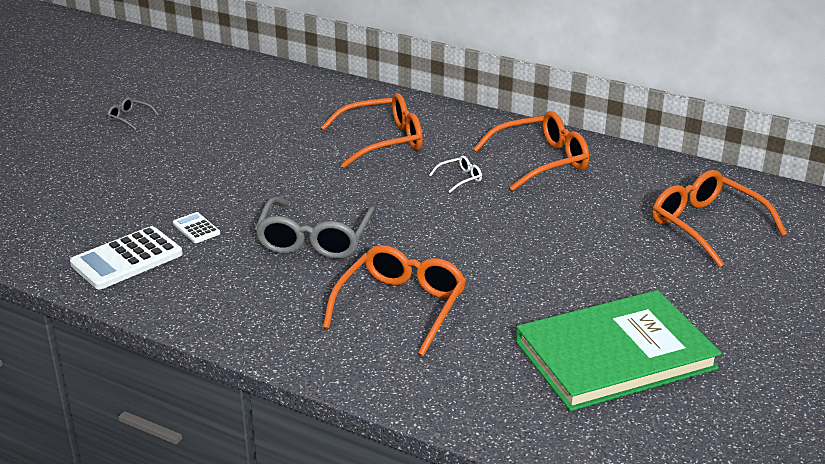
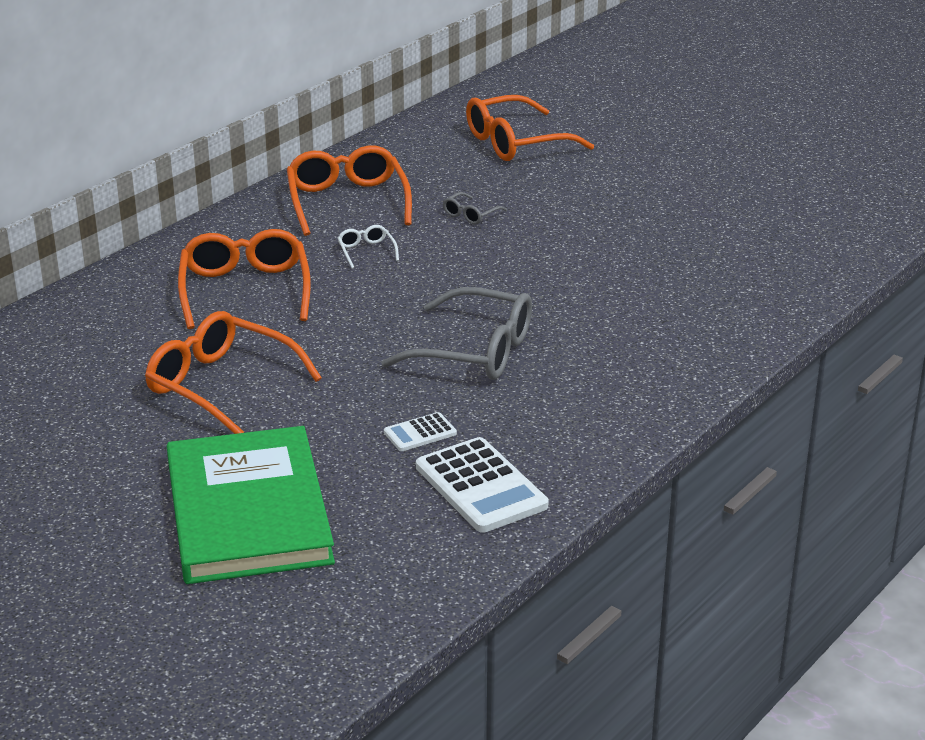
camera: 80 degrees left, 0 degrees up
grey glasses [108,98,159,130] -> grey glasses moved to [443,192,507,225]
orange glasses [323,245,466,356] -> orange glasses moved to [145,311,322,434]
green book [516,290,721,411] -> green book moved to [167,426,335,584]

